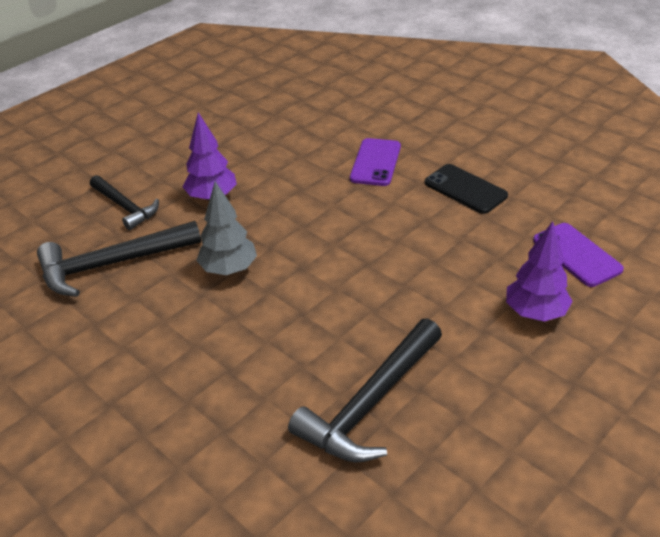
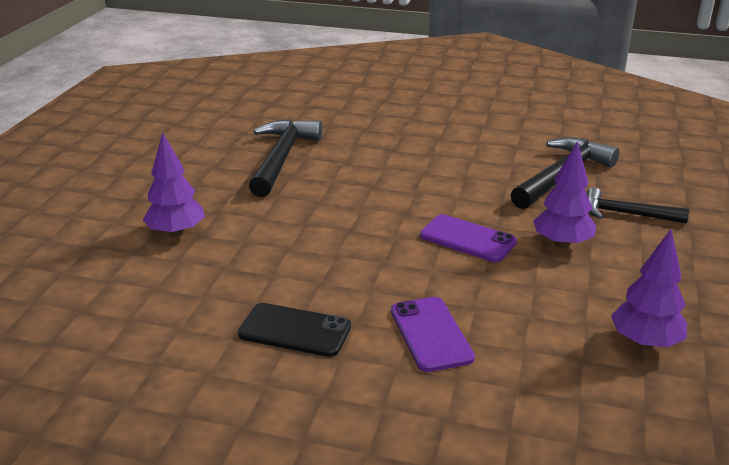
camera: 150 degrees right, 10 degrees down
grey tree [196,182,257,275] -> none
purple phone [533,223,624,287] -> purple phone moved to [420,214,517,262]
none -> purple tree [611,229,687,349]

